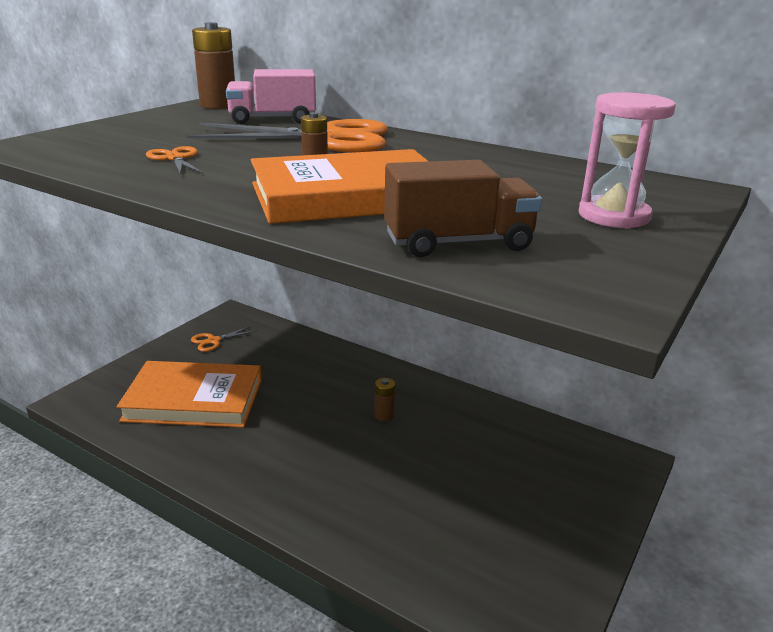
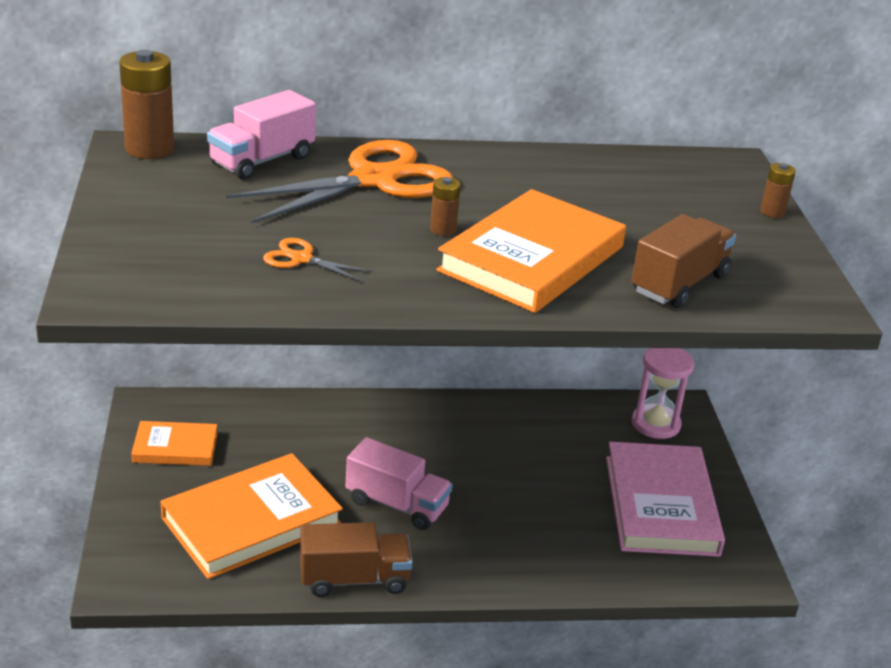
camera: 40 degrees left, 5 degrees up
orange scissors [191,326,256,352] -> orange book [131,421,218,466]
brown battery [375,378,395,421] -> brown battery moved to [760,163,796,218]
pink hourglass [579,92,676,229] -> pink hourglass moved to [632,348,694,439]
none -> brown truck [300,522,412,597]
none -> pink truck [345,437,452,530]
none -> pink book [606,442,725,557]

